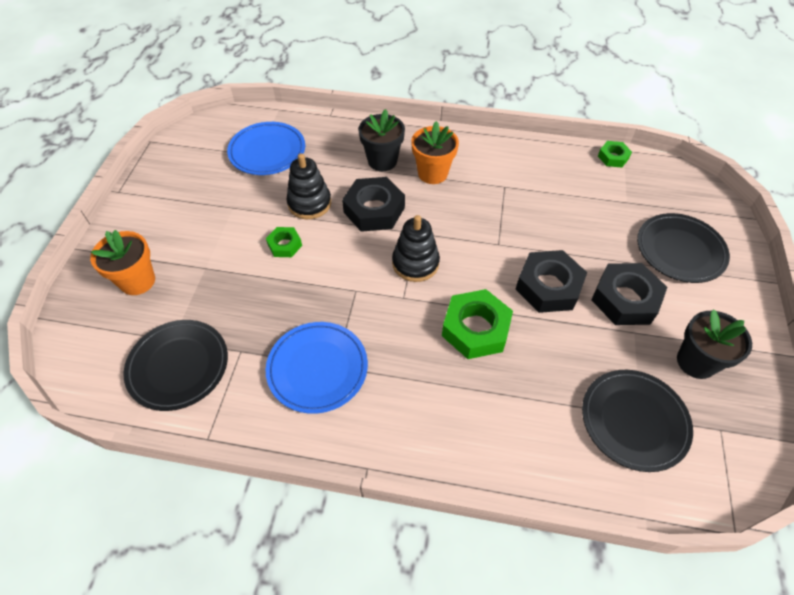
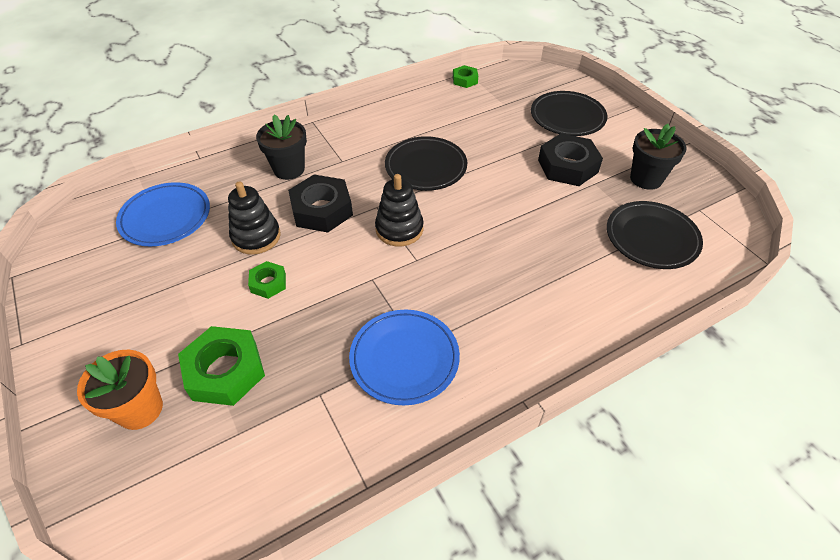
camera: 40 degrees left, 5 degrees down
black plate [124,320,228,411] -> black plate moved to [385,136,467,191]
orange flower pot [411,121,459,184] -> none
green nut [442,289,513,359] -> green nut moved to [178,326,265,406]
black nut [516,250,587,313] -> none

